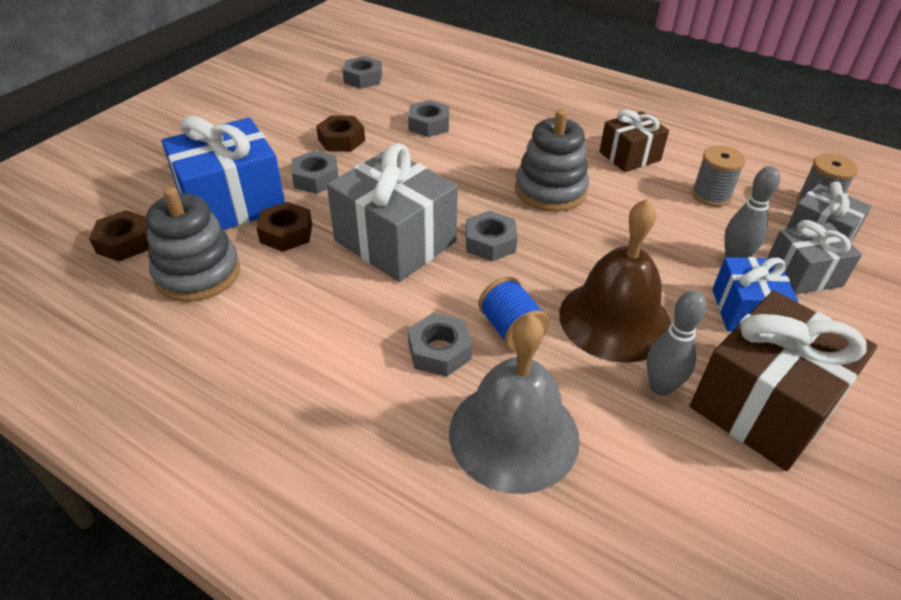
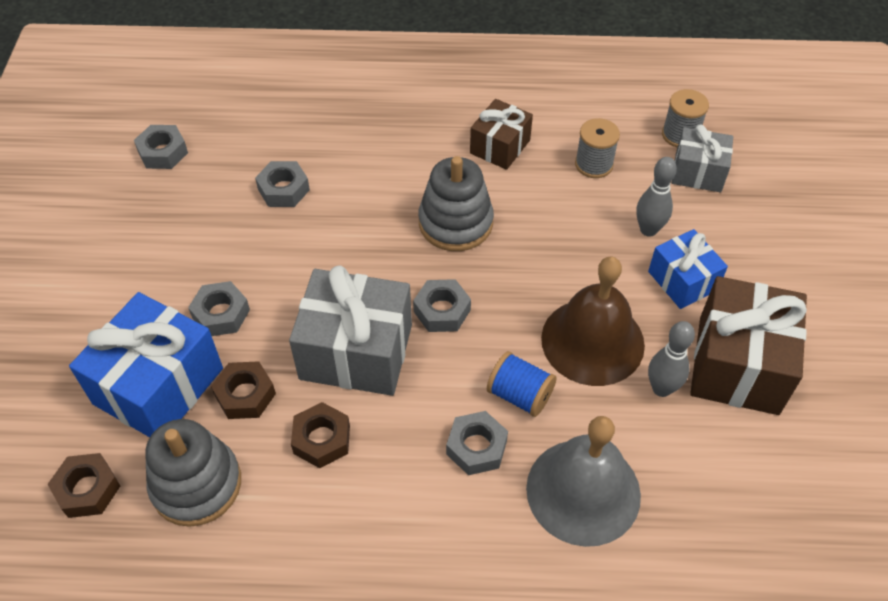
camera: 30 degrees left, 10 degrees up
brown nut [316,115,365,152] -> brown nut moved to [291,402,350,468]
grey gift [767,220,862,295] -> none

